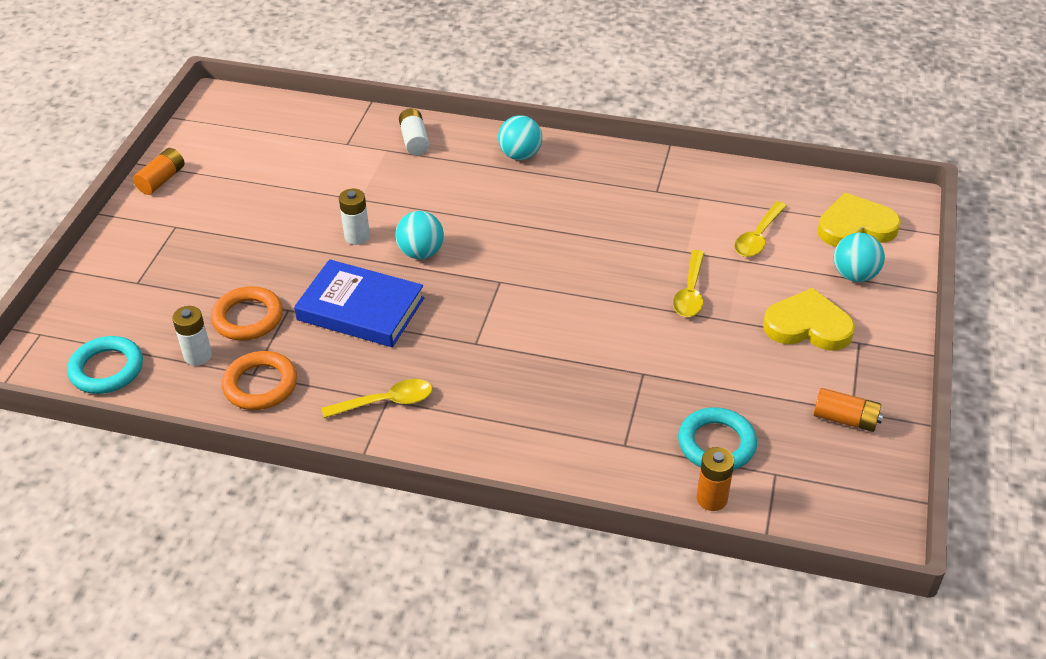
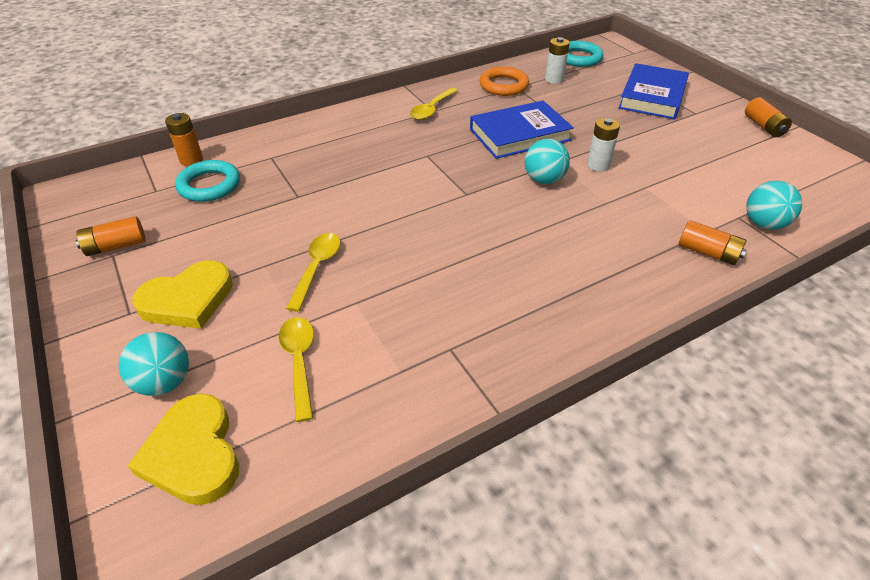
camera: 135 degrees right, 0 degrees up
orange ring [211,286,283,340] -> none
white battery [399,108,429,155] -> orange battery [679,220,747,265]
turquoise ball [498,115,542,160] -> turquoise ball moved to [746,181,802,230]
yellow spoon [673,250,704,317] -> yellow spoon turned 45 degrees clockwise [286,233,340,312]
yellow heart [817,193,901,247] -> yellow heart turned 120 degrees clockwise [128,393,239,505]
none -> blue book [619,63,689,120]

